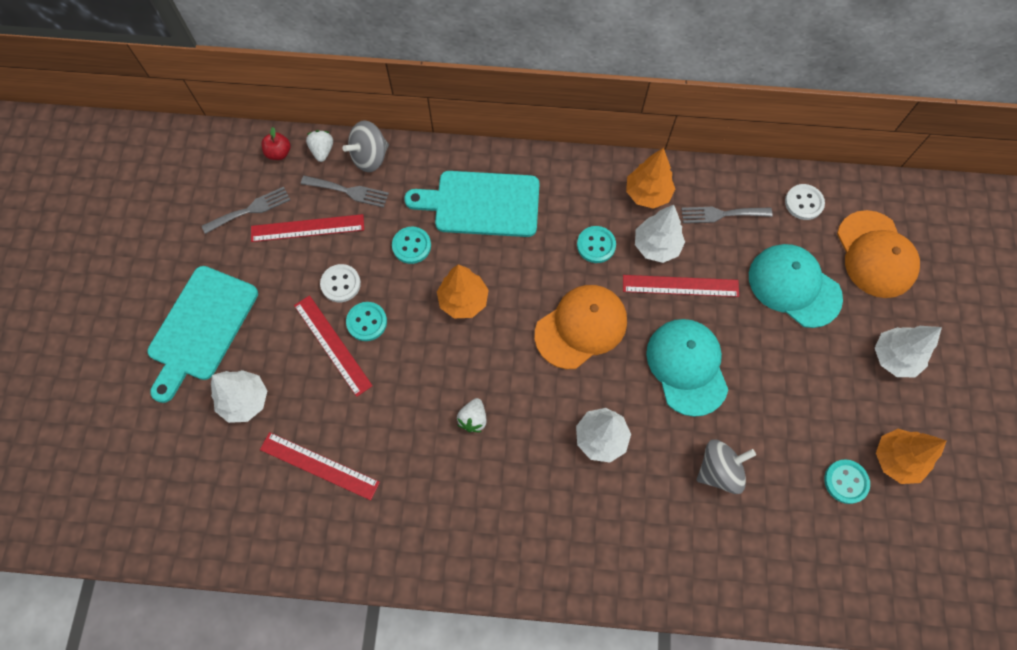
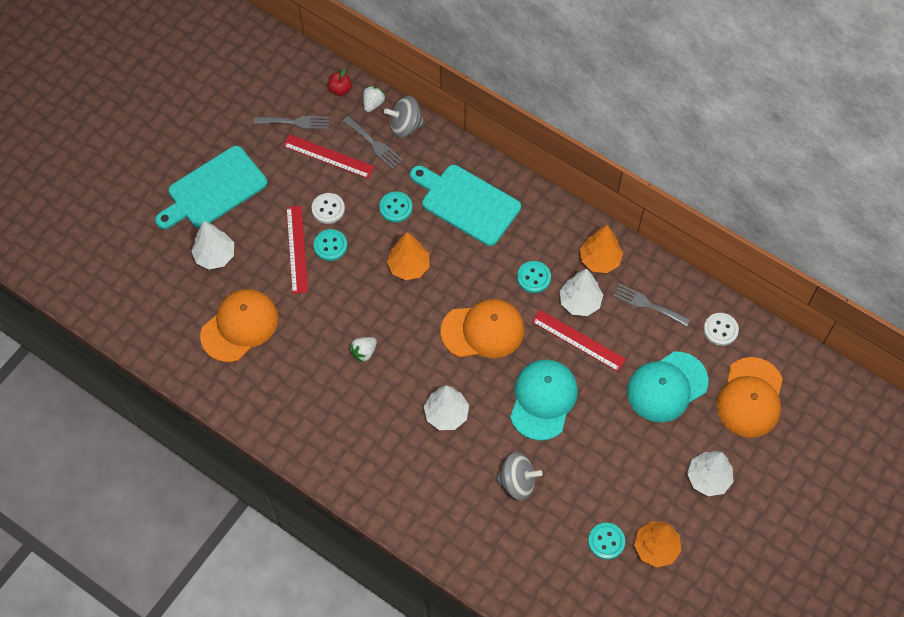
camera: 30 degrees right, 5 degrees down
red ruler [260,432,380,500] -> orange cap [200,289,278,362]
turquoise cap [749,244,843,328] -> turquoise cap turned 105 degrees counterclockwise [627,352,708,422]

